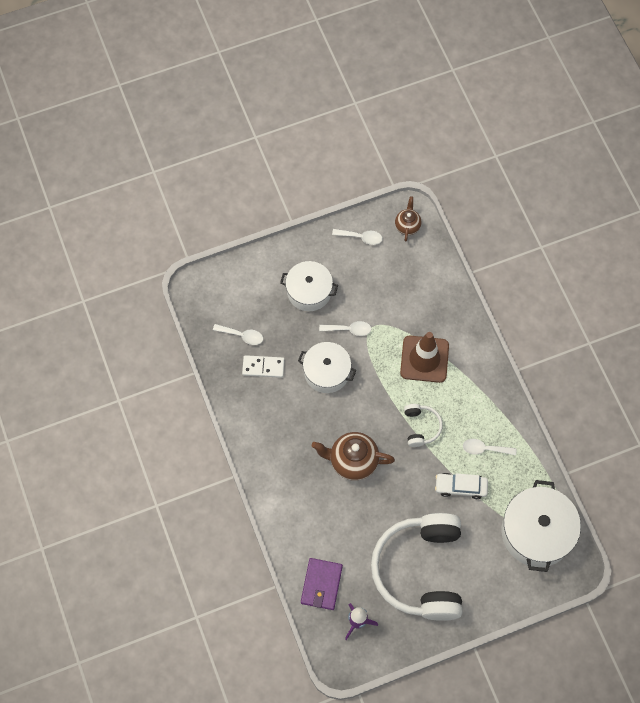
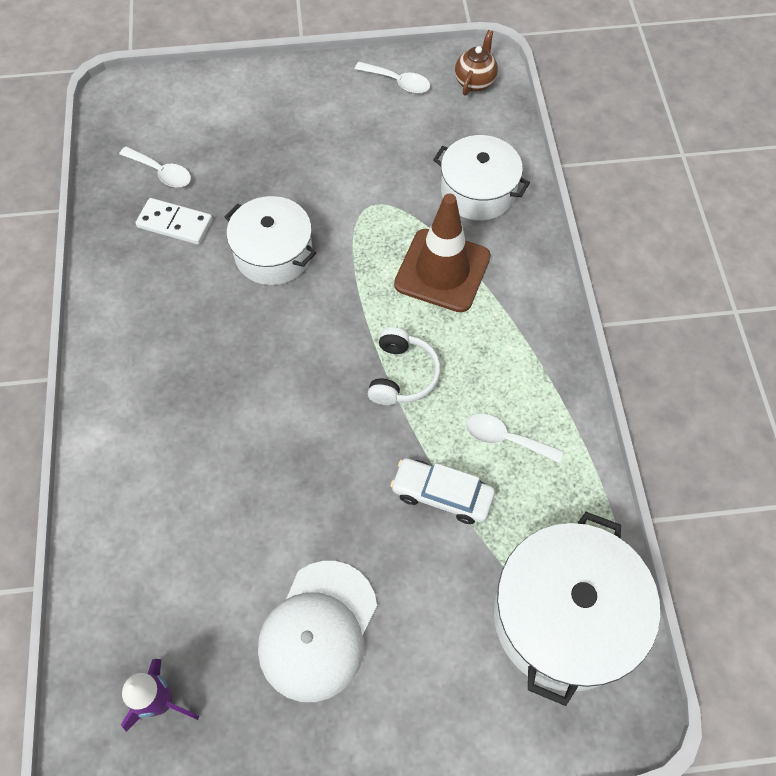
camera: 15 degrees right, 5 degrees down
white pot [280,261,338,311] -> white pot moved to [433,135,530,221]
purple wallet [301,558,343,610] -> none
brown teapot [312,432,395,481] -> none
white spoon [319,321,371,336] -> none
white headphones [371,513,462,621] -> white cap [258,561,377,702]

